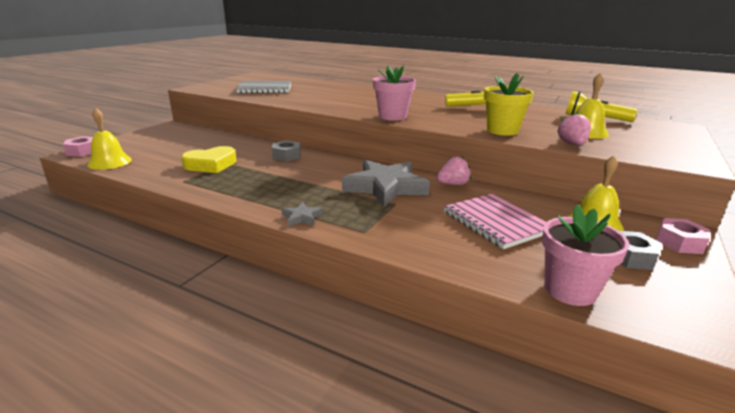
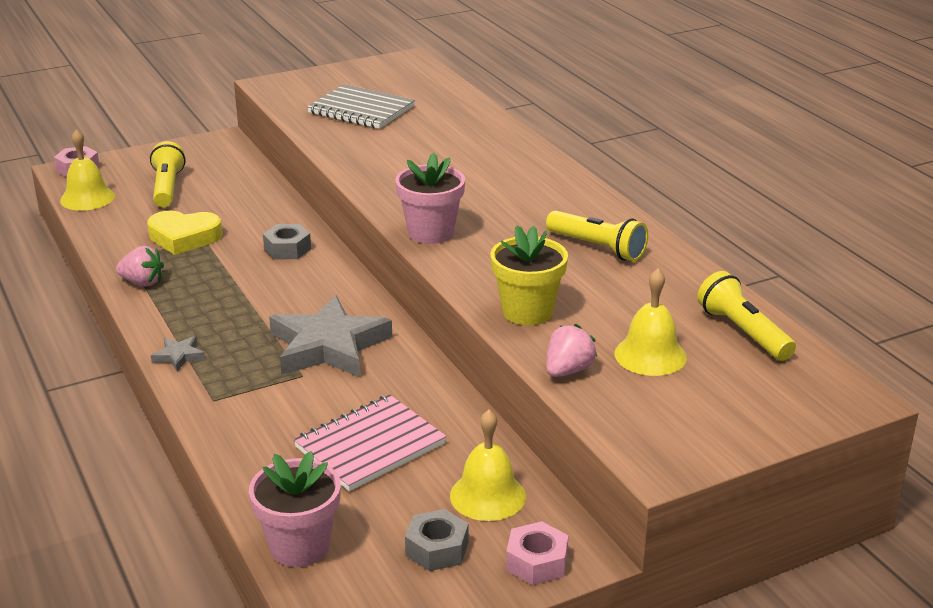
camera: 35 degrees right, 5 degrees up
pink strawberry [436,156,471,185] -> pink strawberry moved to [116,246,164,286]
pink notebook [444,194,546,249] -> pink notebook turned 45 degrees clockwise [294,395,446,491]
none -> yellow flashlight [150,141,186,207]

